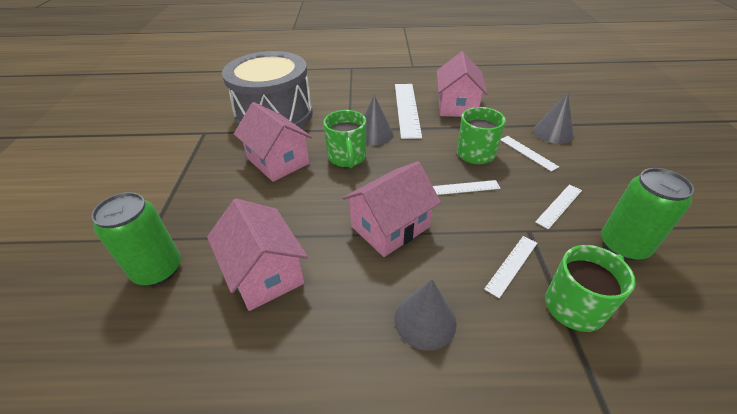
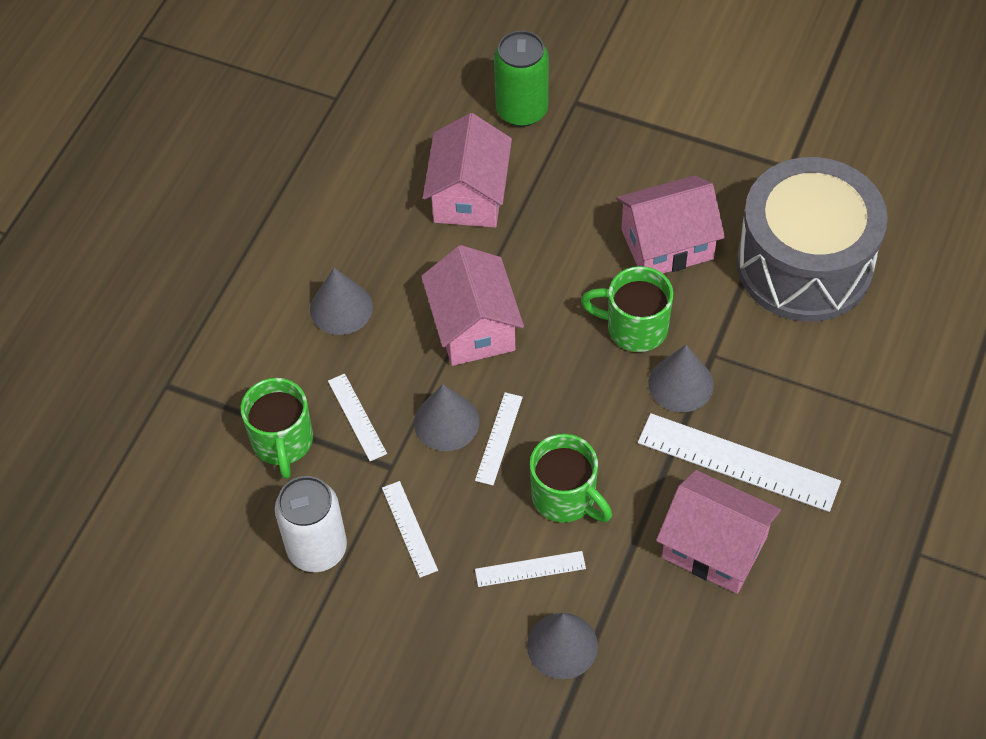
camera: 115 degrees right, 15 degrees up
pink house [207,198,308,311] -> pink house turned 75 degrees counterclockwise [423,113,512,228]
green can [601,168,694,261] -> white can [275,476,347,572]
none -> grey cone [414,384,479,451]

